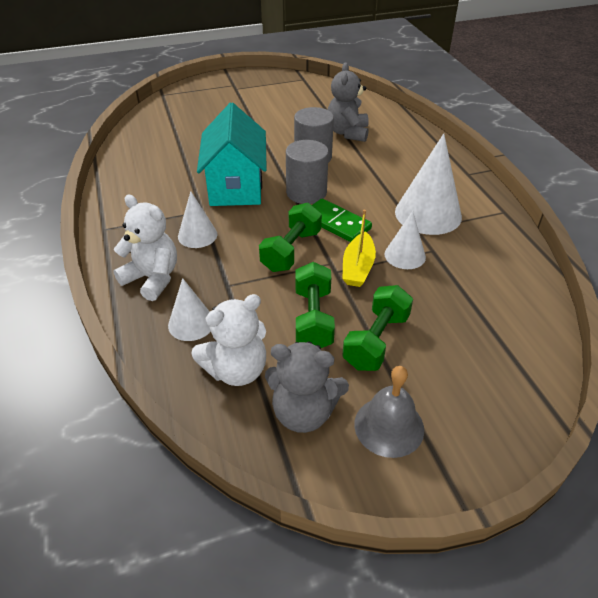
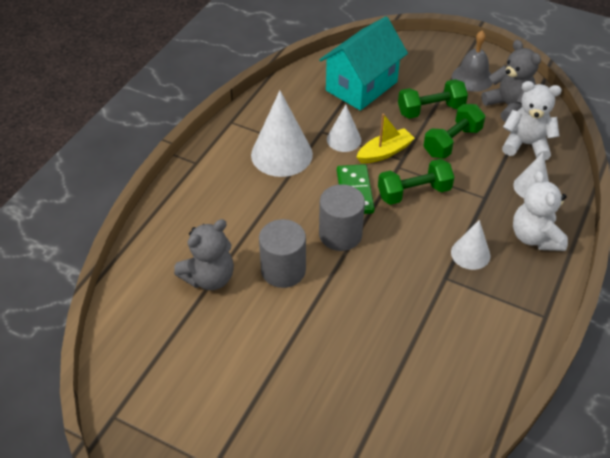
camera: 135 degrees left, 5 degrees up
turquoise house [197,102,267,206] -> turquoise house moved to [319,17,408,111]

